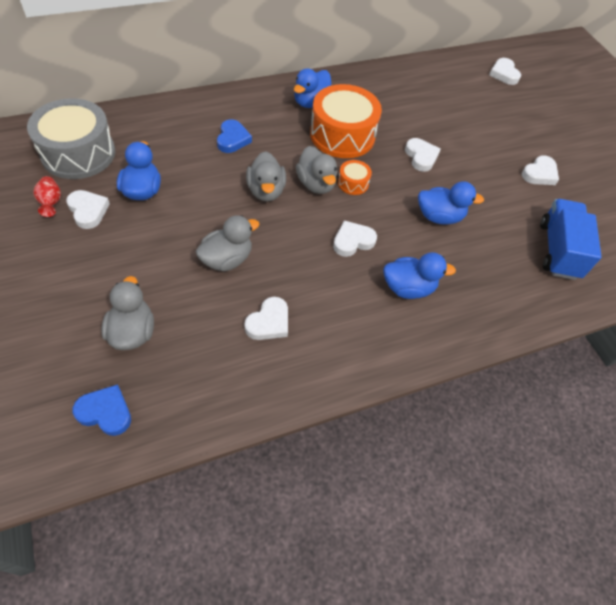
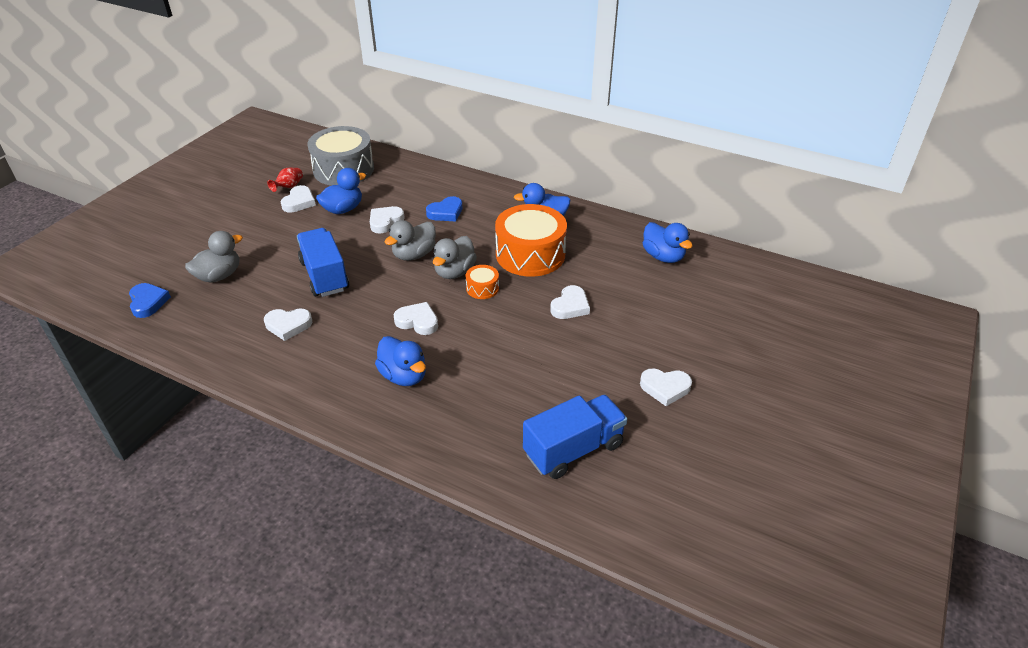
camera: 55 degrees right, 15 degrees down
grey duck [196,215,259,271] -> blue truck [297,228,349,297]
blue duck [418,181,484,225] -> blue duck moved to [643,222,693,263]
white heart [489,58,521,85] -> white heart moved to [370,206,405,233]

